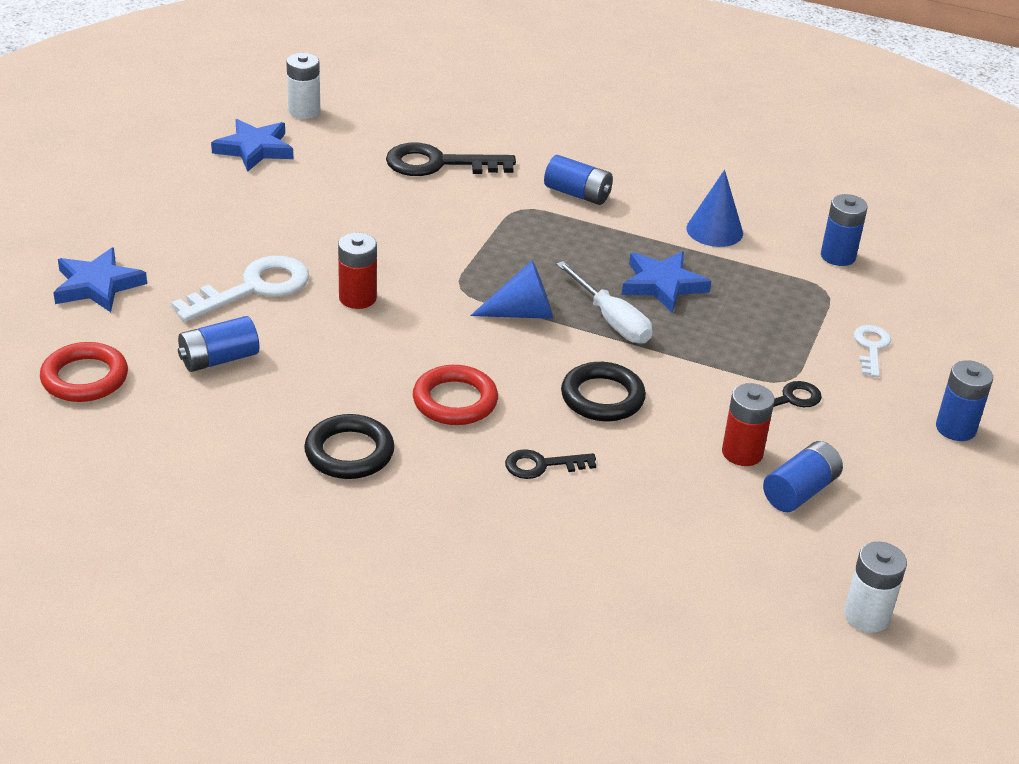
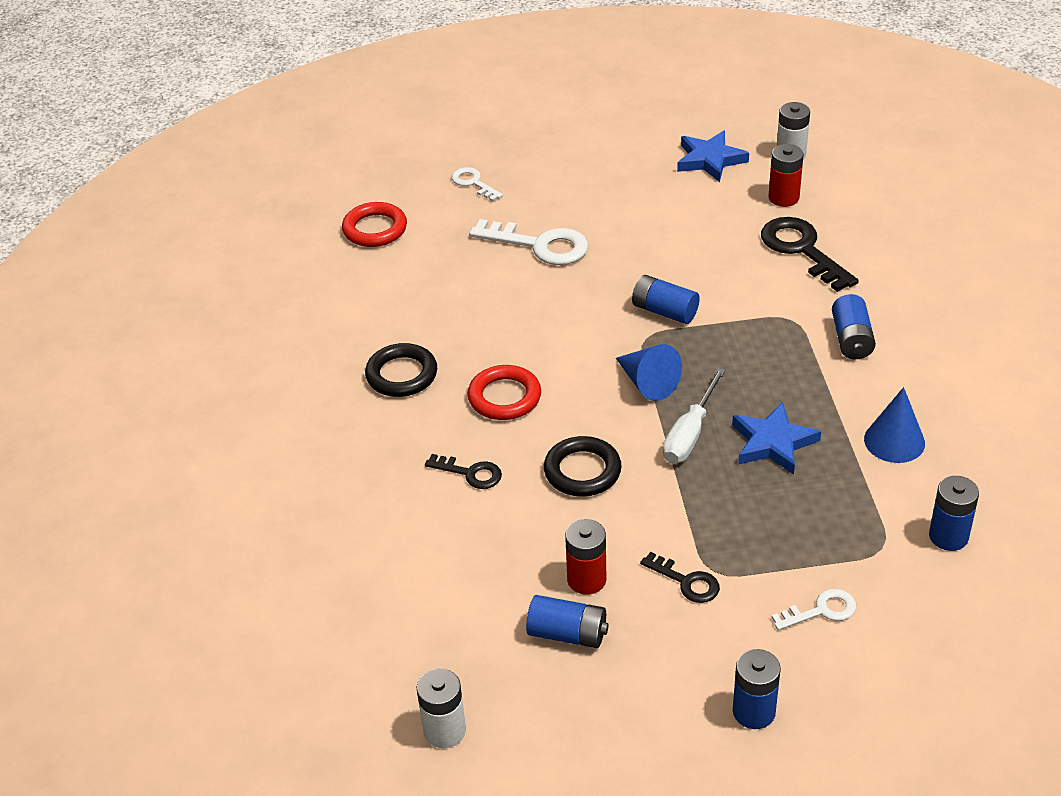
camera: 65 degrees right, 5 degrees up
blue star [53,247,147,312] -> white key [451,167,503,201]
blue battery [178,316,259,372] -> blue battery moved to [632,275,700,324]
red battery [338,233,377,309] -> red battery moved to [769,144,804,207]
black key [505,449,596,479] -> black key turned 150 degrees clockwise [425,454,502,489]

